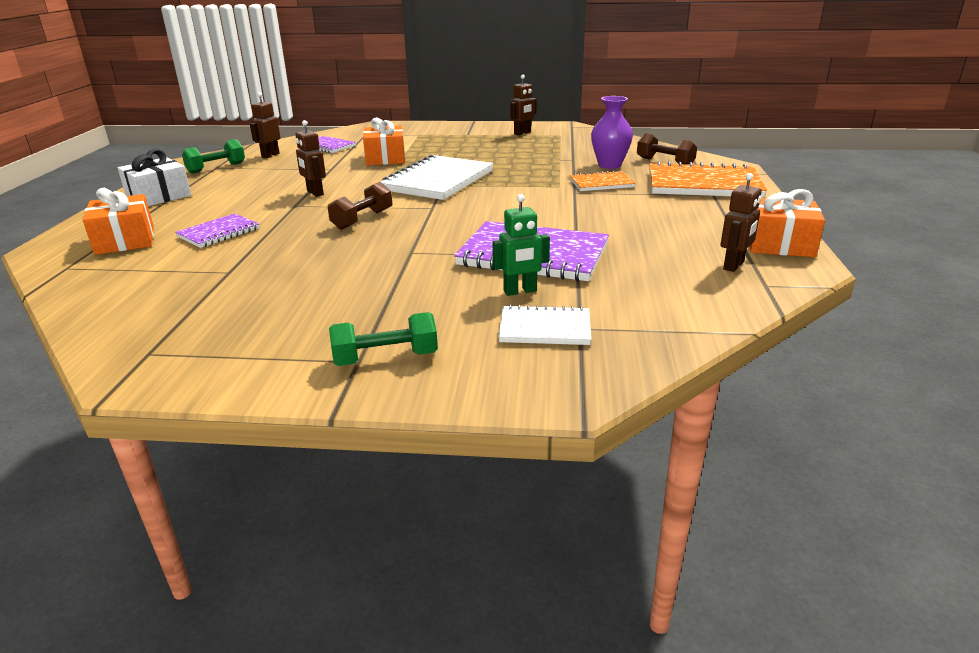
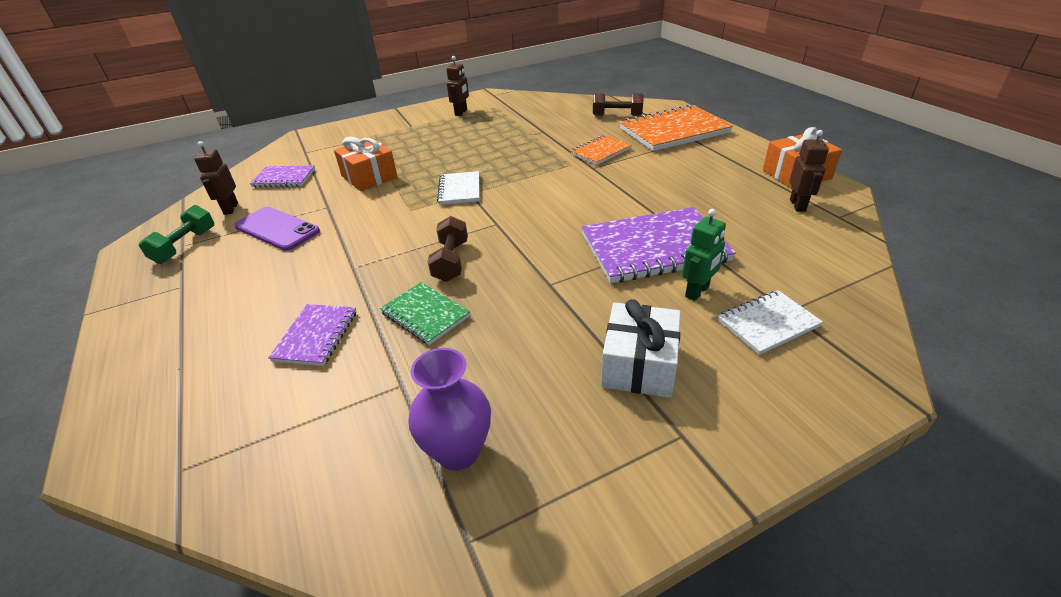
camera: 30 degrees left, 10 degrees up
orange gift [82,188,154,255] -> none
white gift [118,149,191,206] -> white gift moved to [601,299,681,398]
brown robot [295,120,326,197] -> none
green dumbbell [329,312,438,366] -> none
white notebook [381,155,493,200] -> white notebook [437,171,479,205], size x0.54
purple vase [591,96,633,169] -> purple vase moved to [408,348,491,471]
none -> purple phone [234,207,320,251]
none -> green notebook [380,282,470,345]

